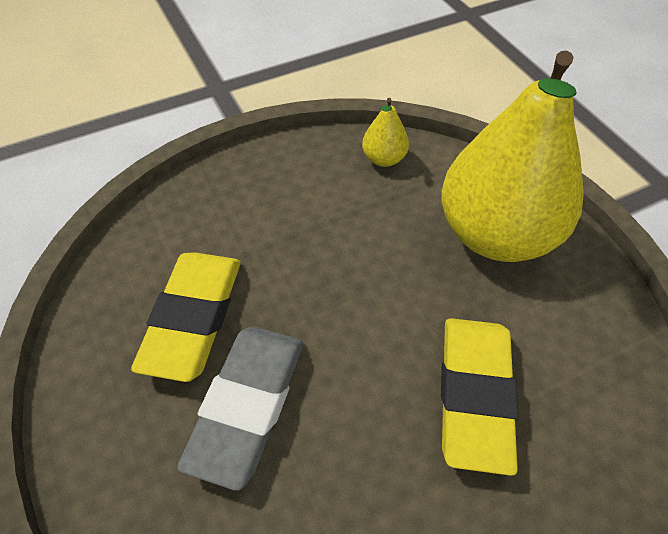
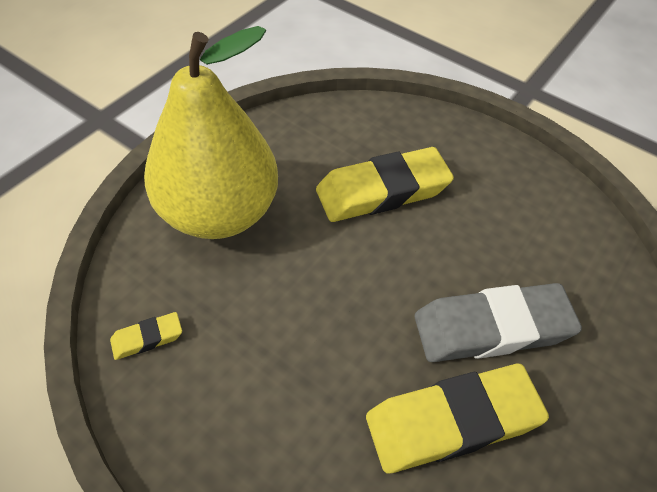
camera: 120 degrees left, 0 degrees up
yellow pear [362,98,409,167] -> yellow eraser [110,312,182,360]

